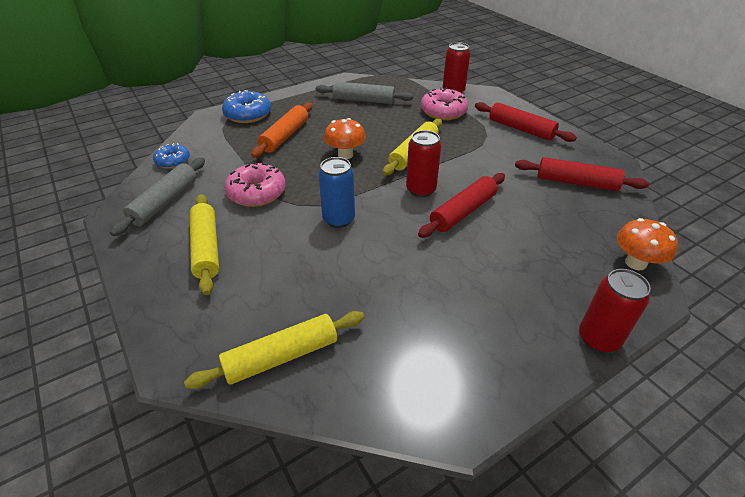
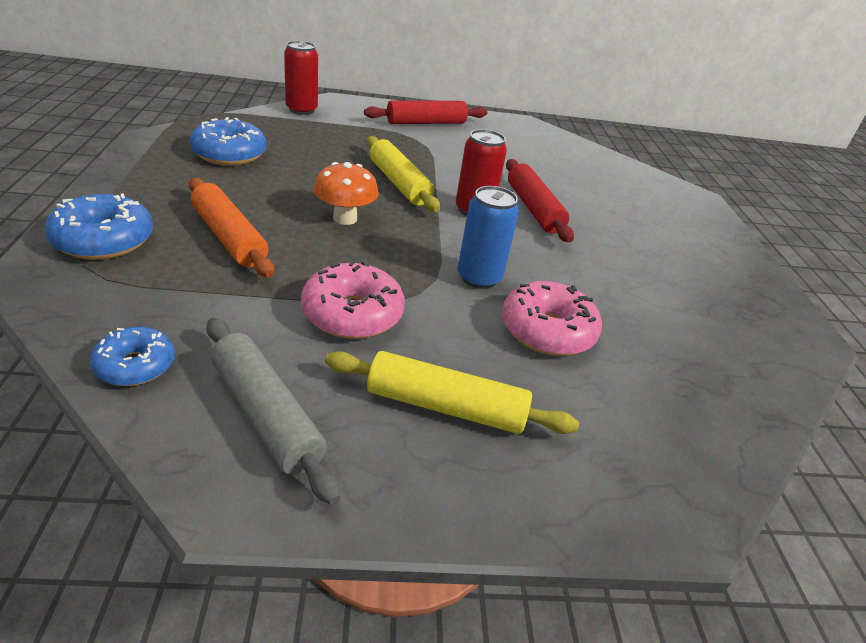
camera: 65 degrees left, 5 degrees down
yellow rolling pin [184,311,364,389] -> none
grey rolling pin [316,81,413,104] -> blue donut [189,117,266,166]
pink donut [421,87,468,120] -> pink donut moved to [502,281,602,356]
red rolling pin [515,157,649,191] -> none
red can [579,269,651,353] -> none
orange mushroom [617,218,678,270] -> none

